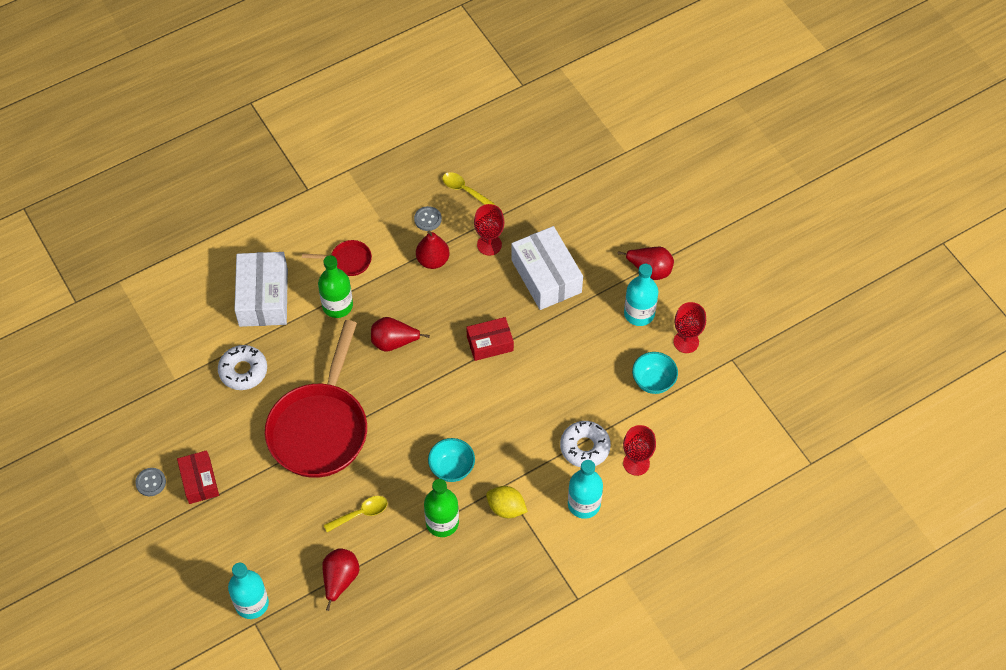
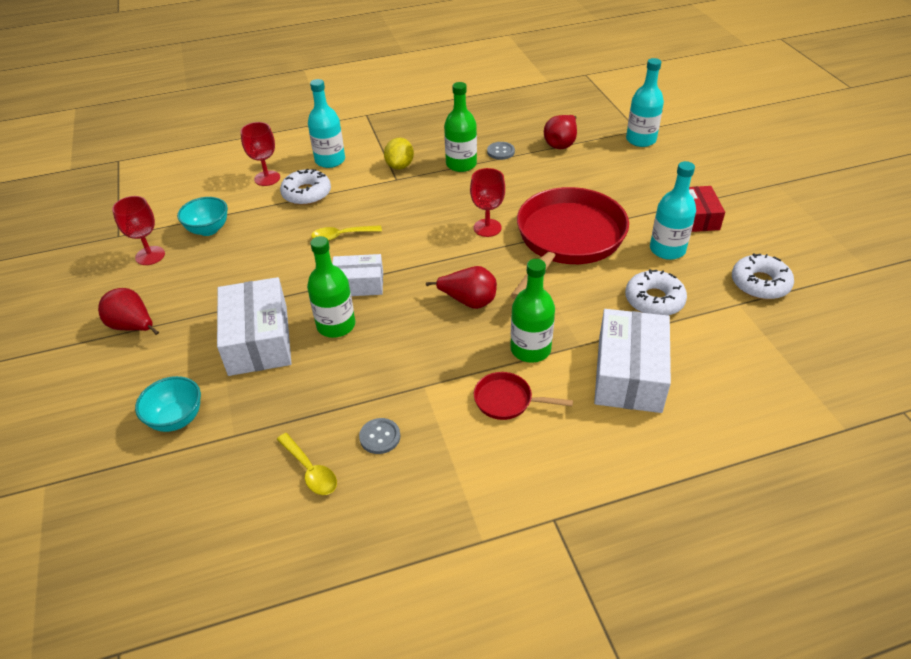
camera: 165 degrees left, 15 degrees down
grey button [135,468,166,496] -> grey button moved to [487,142,515,160]
yellow spoon [324,496,387,532] -> yellow spoon moved to [311,225,382,241]
red pear [416,231,449,269] -> none
turquoise bowl [428,438,475,482] -> turquoise bowl moved to [135,376,201,432]
red box [466,317,514,361] -> white box [332,254,383,296]
red goblet [474,204,504,256] -> red goblet moved to [470,168,505,237]
yellow lemon [486,486,528,518] -> yellow lemon turned 60 degrees clockwise [384,138,414,170]
turquoise bottle [624,264,658,326] -> turquoise bottle moved to [650,161,696,260]
none -> green bottle [307,236,355,338]
none -> white donut [732,254,794,299]

